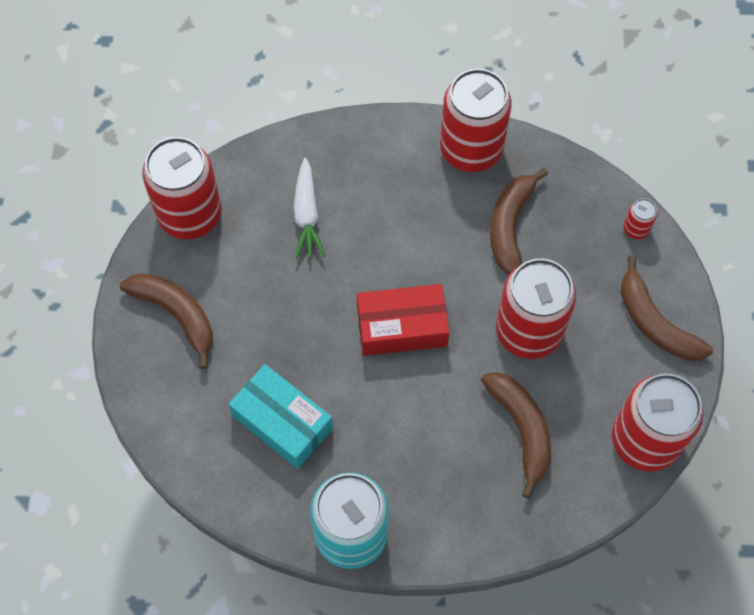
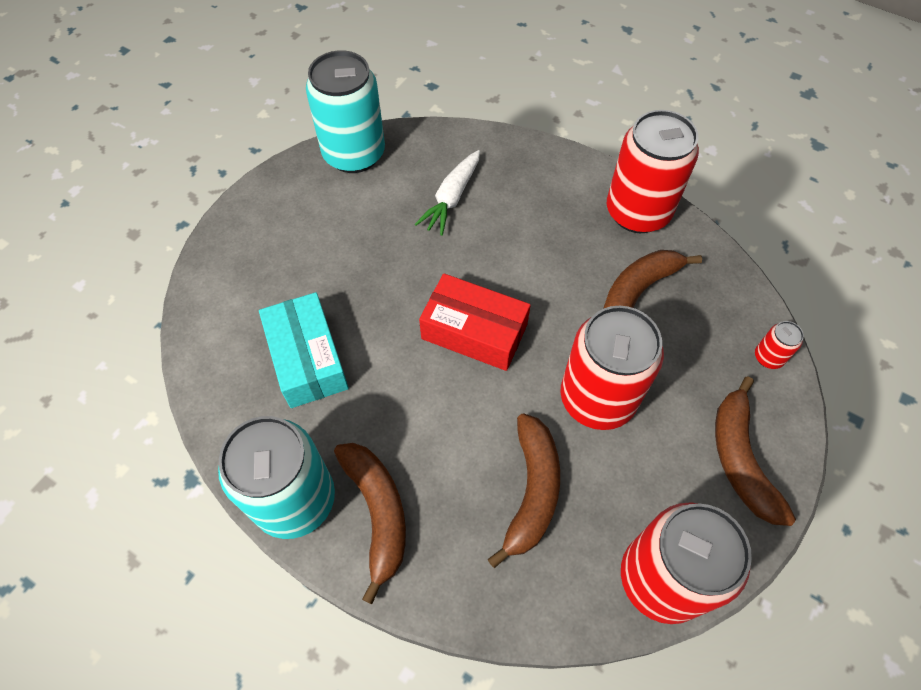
camera: 30 degrees right, 5 degrees down
brown banana [120,273,213,369] -> brown banana moved to [334,443,406,604]
red can [142,137,222,239] -> turquoise can [306,50,385,173]

